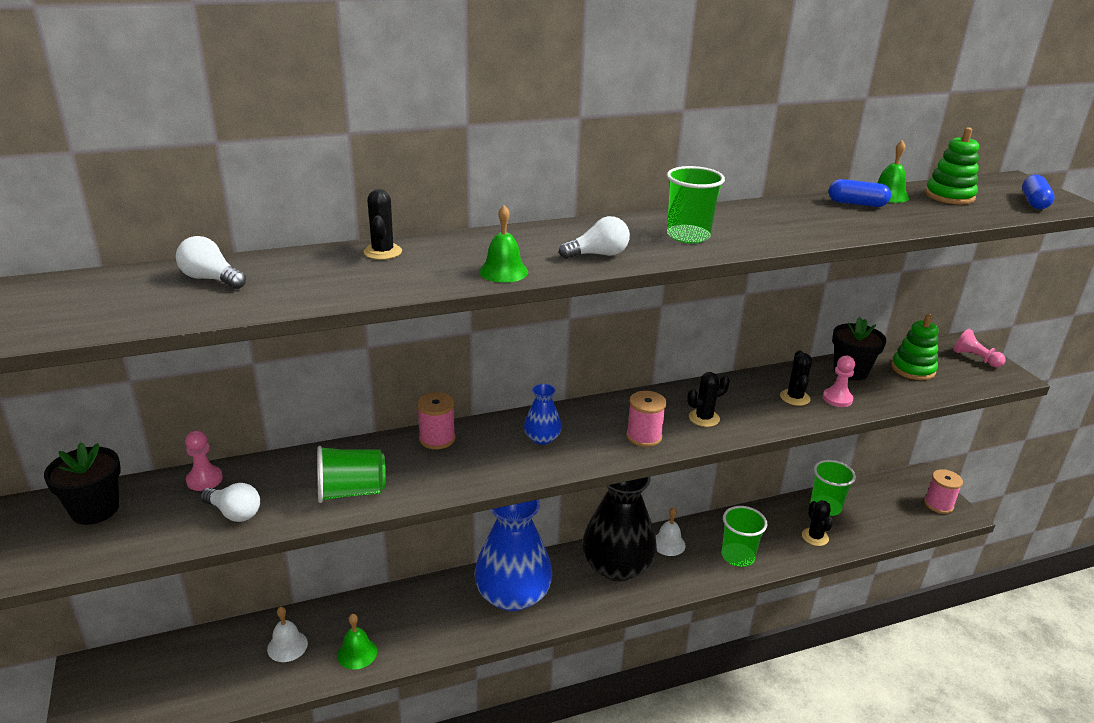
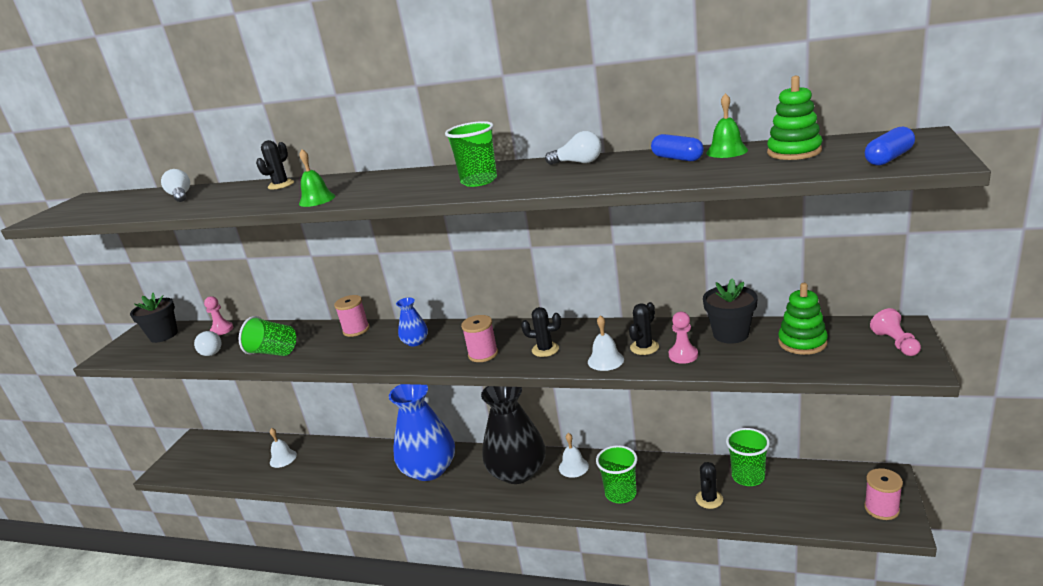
camera: 40 degrees right, 5 degrees down
green bell [337,614,377,670] -> none
white light bulb [559,216,630,259] -> white light bulb moved to [545,131,601,165]
none -> white bell [588,315,624,371]

